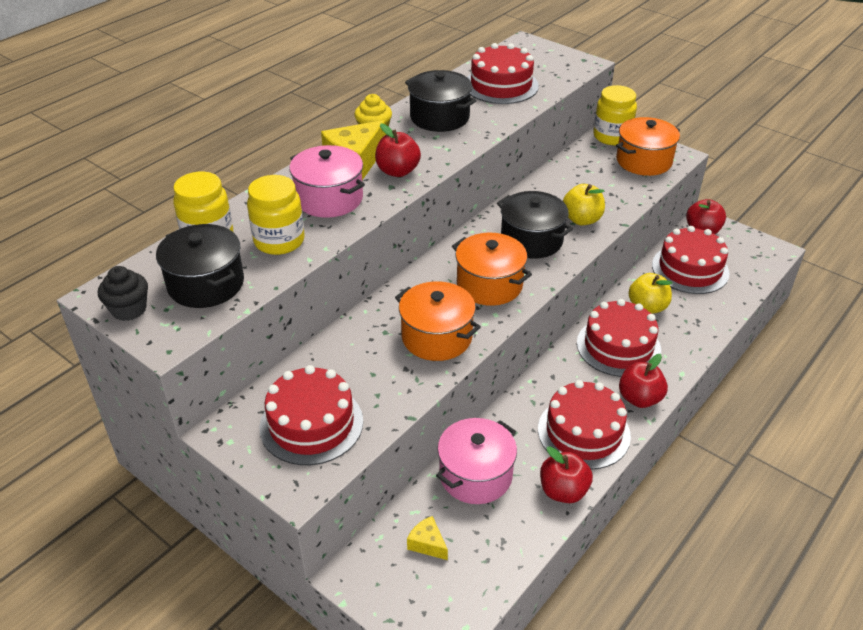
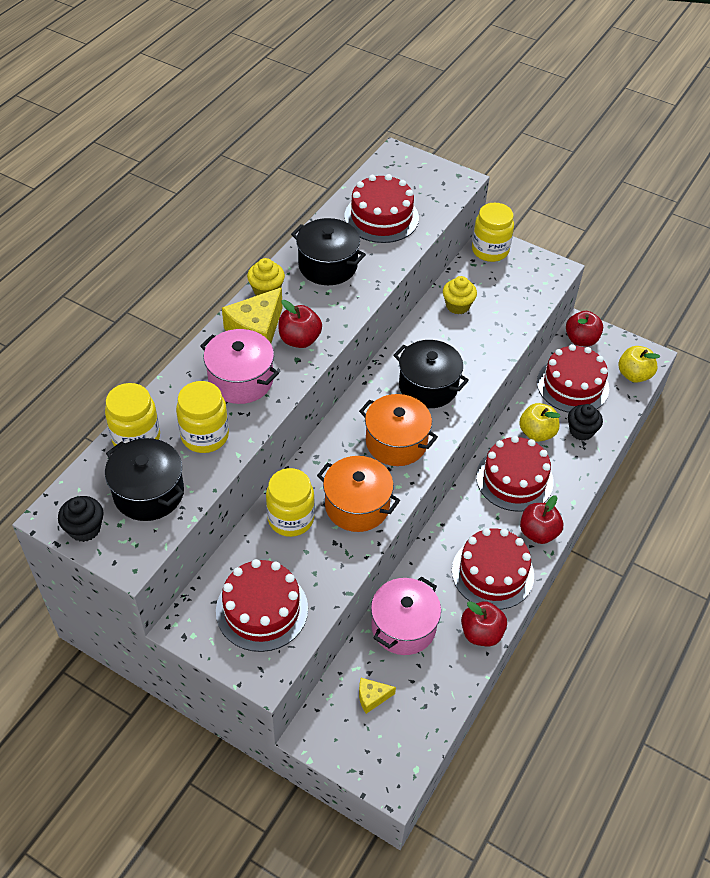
camera: 10 degrees left, 10 degrees up
yellow cheese [407,516,448,560] -> yellow cheese turned 45 degrees counterclockwise [359,678,396,714]
yellow apple [563,184,605,225] -> yellow apple moved to [619,346,660,383]
orange pot [616,117,680,176] -> none
none -> yellow jar [266,468,315,537]
none -> yellow cupcake [443,276,477,314]
none -> black cupcake [568,404,603,441]

